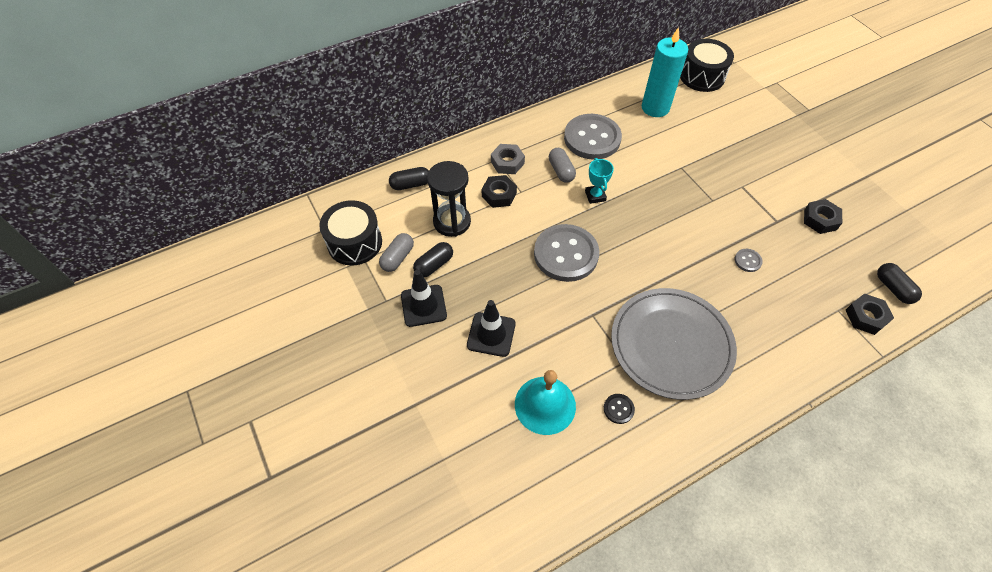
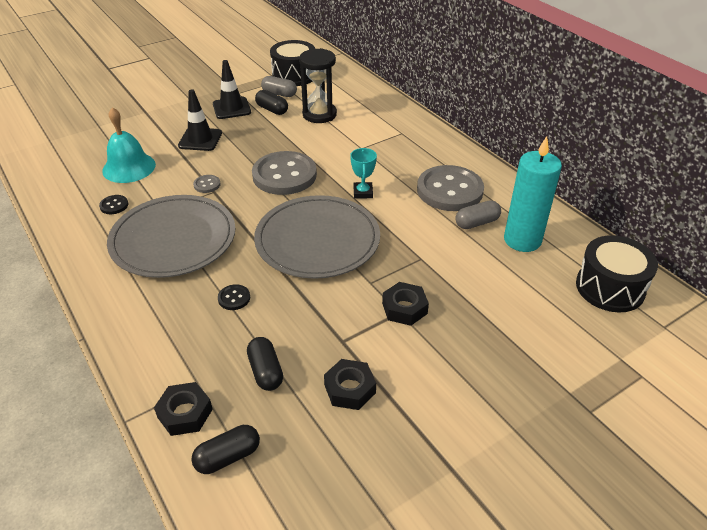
camera: 85 degrees right, 15 degrees down
black capsule [389,167,429,190] -> black capsule moved to [247,337,283,391]
black nut [481,175,517,208] -> black nut moved to [382,282,429,326]
grey nut [491,144,525,174] -> none
grey capsule [549,148,576,183] -> grey capsule moved to [455,200,501,229]
turquoise trophy [585,158,614,204] -> turquoise trophy turned 75 degrees counterclockwise [350,148,377,199]
grey button [735,249,763,272] -> grey button moved to [193,175,221,193]
none -> black button [218,284,250,310]
none -> grey plate [254,195,380,279]

